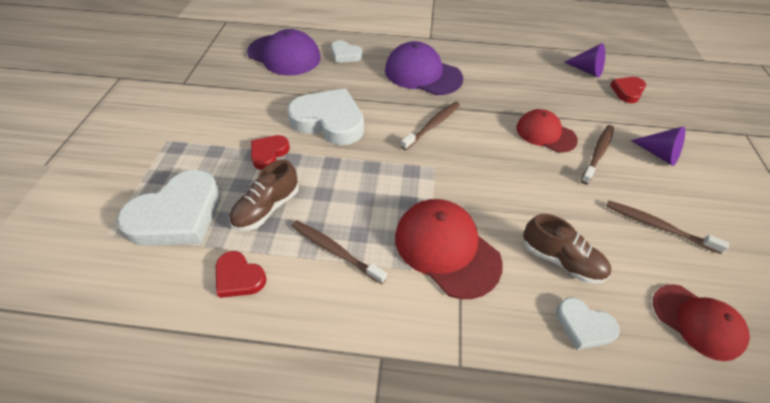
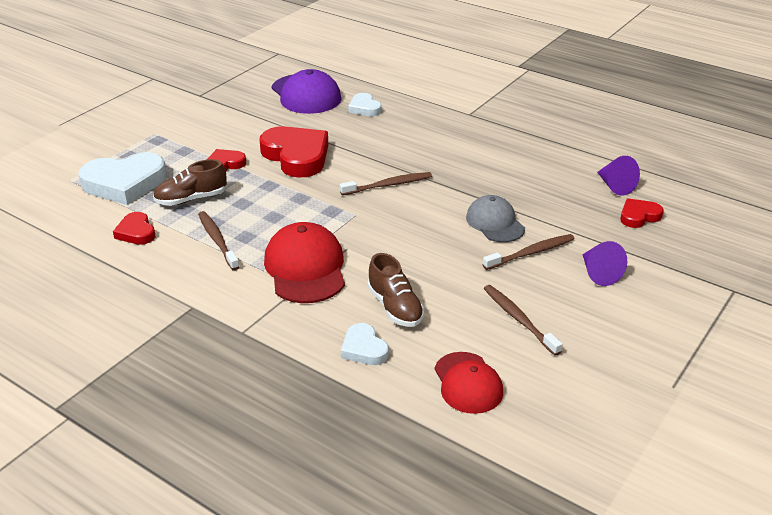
camera: 30 degrees right, 15 degrees down
white heart [288,88,364,145] -> red heart [260,126,328,178]
purple cap [385,41,463,95] -> none
red cap [516,109,578,153] -> grey cap [466,195,525,242]

